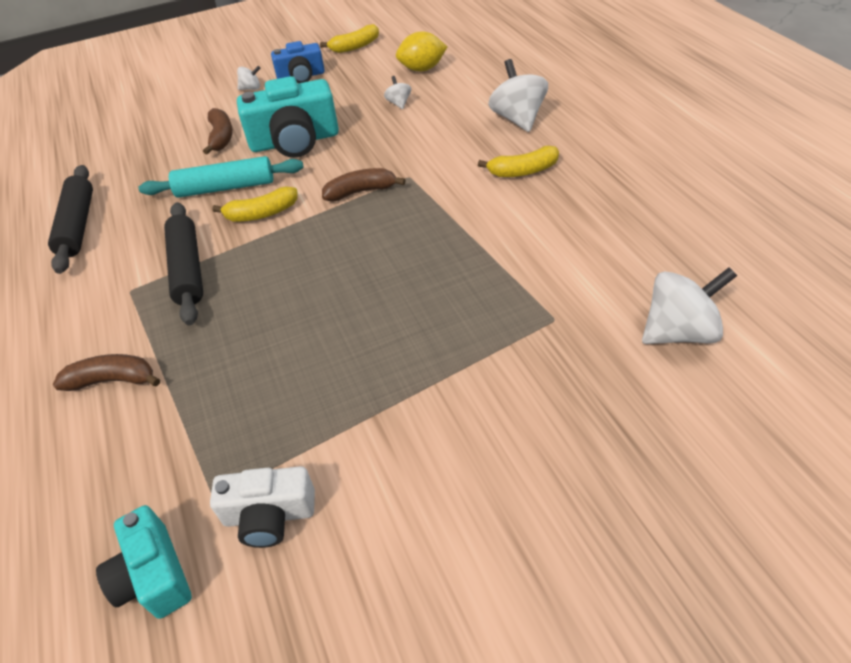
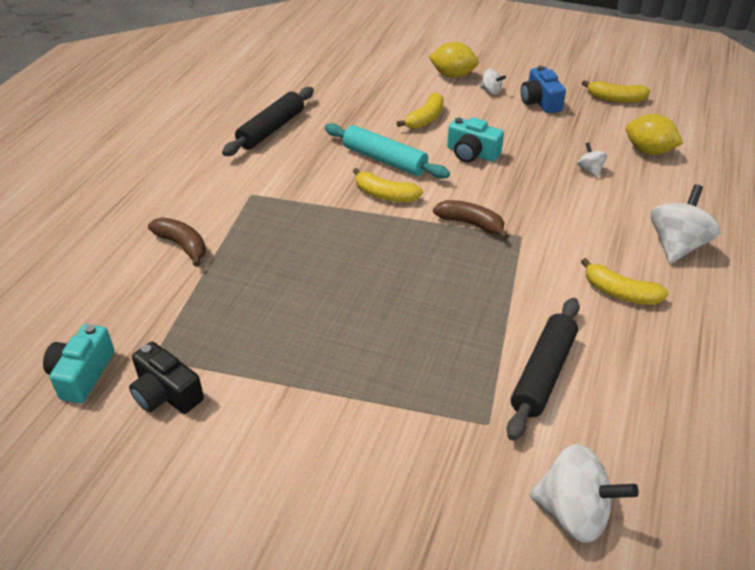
camera: 40 degrees right, 5 degrees down
black rolling pin [164,202,203,325] -> black rolling pin moved to [507,298,580,441]
brown banana [203,108,233,155] -> yellow banana [397,92,444,129]
white camera [210,466,315,548] -> black camera [129,342,204,414]
turquoise camera [237,76,339,158] -> turquoise camera [447,117,504,163], size x0.61
blue camera [271,41,325,83] -> blue camera turned 45 degrees clockwise [521,66,566,114]
white spinning top [384,76,411,109] -> white spinning top turned 45 degrees counterclockwise [577,142,607,178]
none -> yellow lemon [429,42,479,78]

